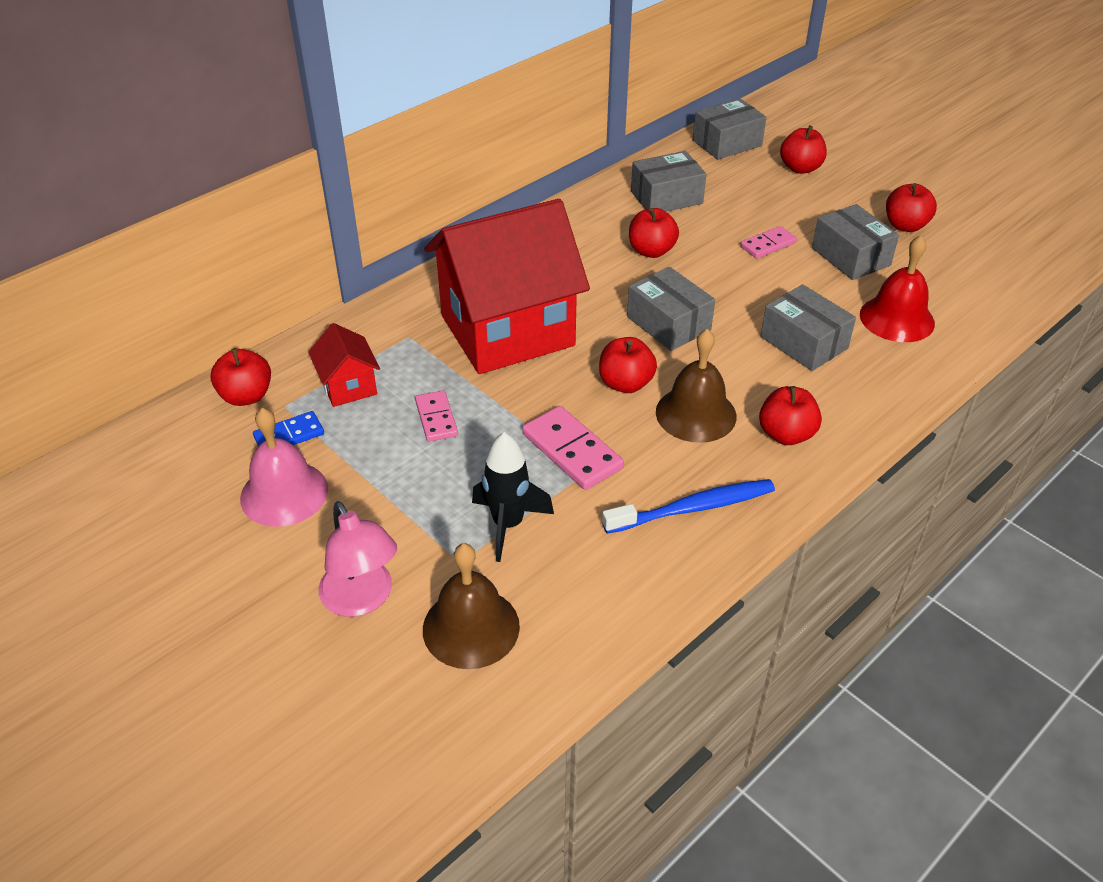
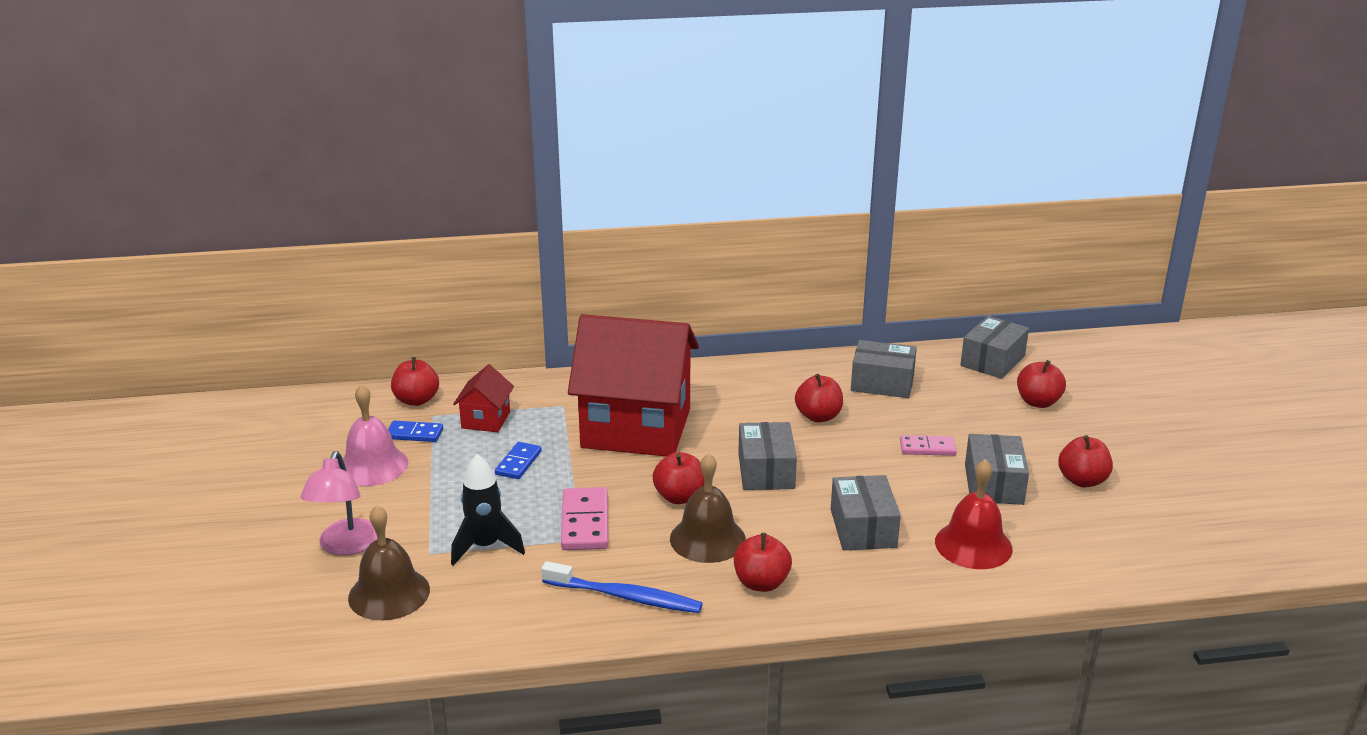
camera: 35 degrees right, 15 degrees down
pink domino [415,390,458,442] -> blue domino [495,442,542,479]
grey box [693,98,766,160] -> grey box turned 60 degrees counterclockwise [960,316,1029,379]

